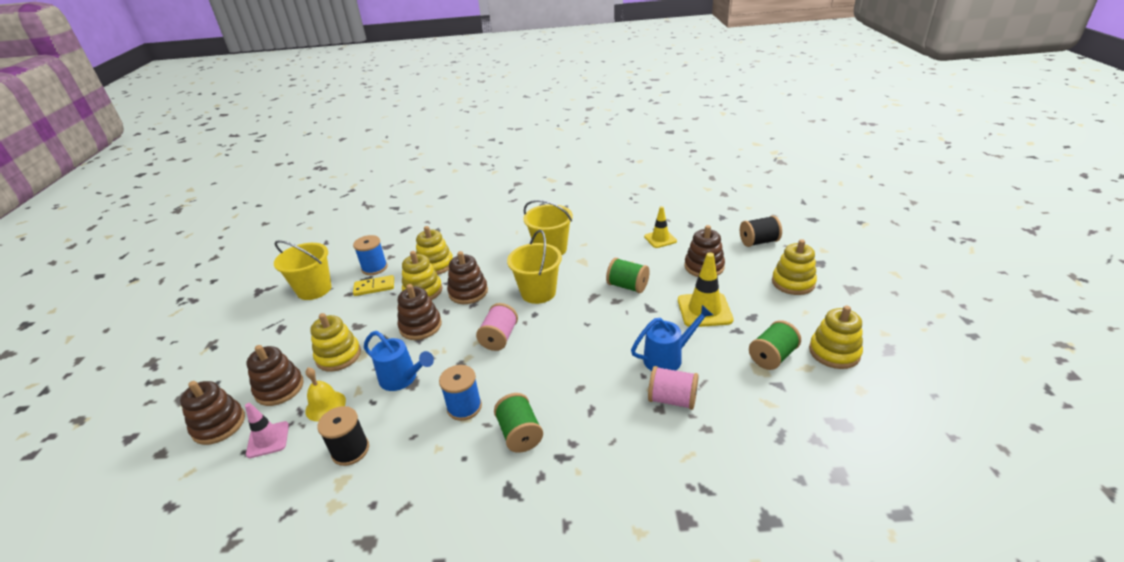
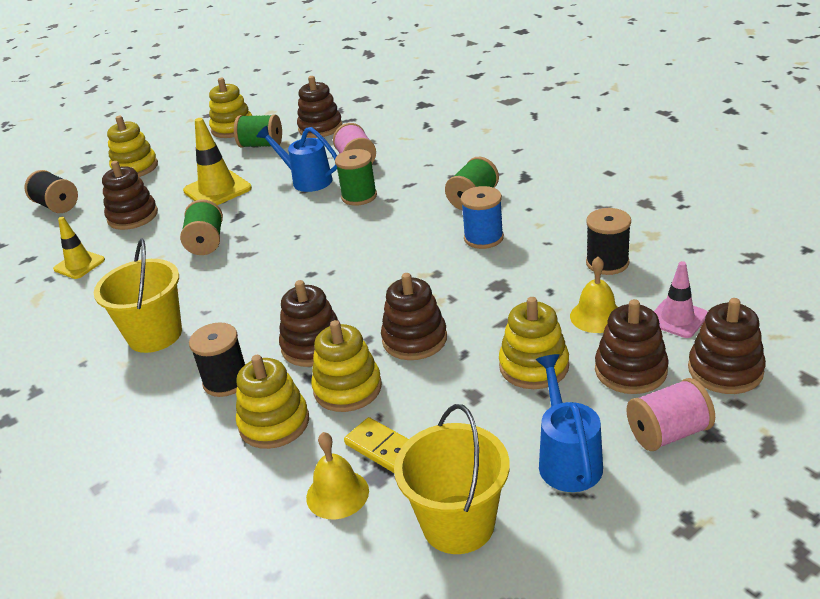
camera: 125 degrees left, 0 degrees up
blue spool [353,235,388,275] -> yellow bell [306,432,369,519]
blue watering can [364,331,434,391] -> blue watering can moved to [536,354,603,492]
pink spool [476,303,518,351] -> pink spool moved to [626,378,715,451]
yellow bucket [507,230,562,304] -> none
none -> black spool [189,322,245,397]
none -> brown stacking toy [297,76,342,138]
none -> green spool [335,149,377,206]

